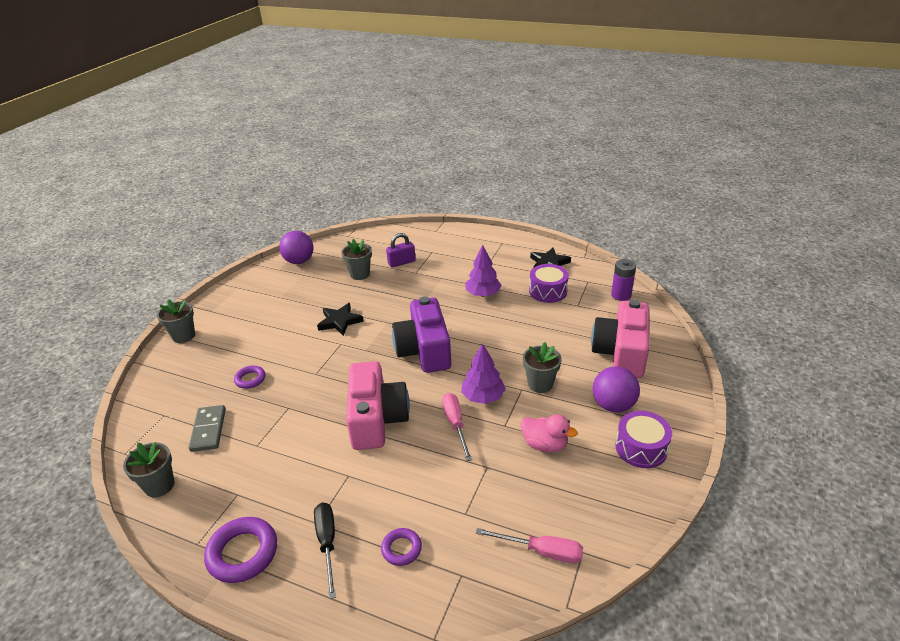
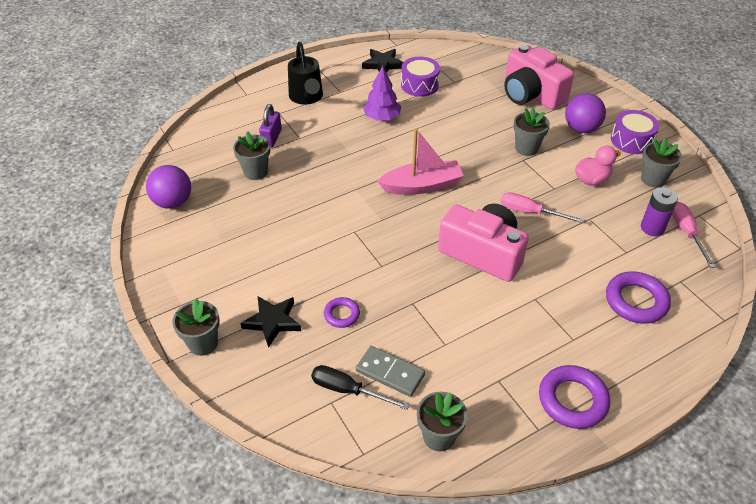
camera: 55 degrees left, 10 degrees up
black screwdriver [314,503,336,599] -> black screwdriver moved to [311,365,409,410]
black star [317,303,364,336] -> black star moved to [241,296,301,348]
purple ring [381,528,422,566] -> purple ring [606,271,671,324], size x1.75
purple camera [392,296,451,373] -> pink boat [377,128,464,195]
purple tree [461,343,506,404] -> none
pink screwdriver [476,528,583,563] -> pink screwdriver turned 60 degrees counterclockwise [672,202,715,268]
purple battery [611,259,636,301] -> purple battery moved to [641,187,678,236]
none -> black watering can [288,42,323,105]
none -> grey flower pot [641,138,682,188]

